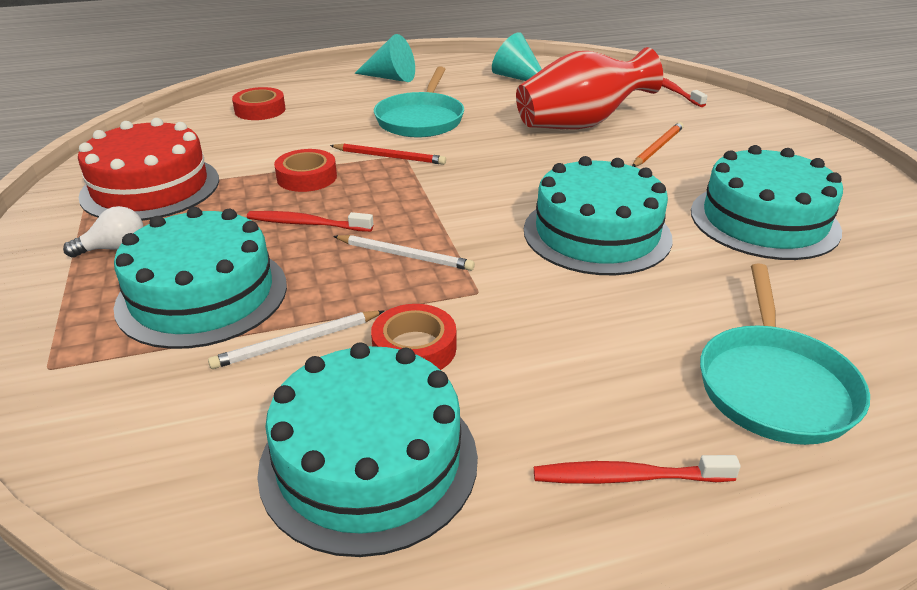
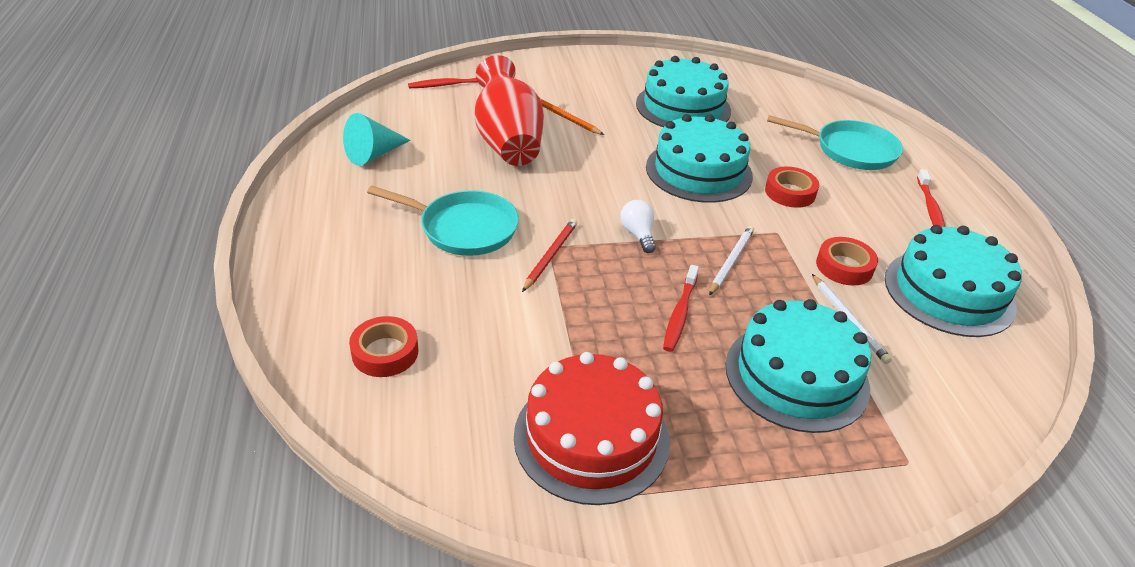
camera: 85 degrees left, 5 degrees up
white light bulb [63,206,143,258] -> white light bulb moved to [620,200,656,253]
red tape [274,149,337,192] -> red tape moved to [765,167,819,208]
turquoise cone [354,34,415,82] -> none

